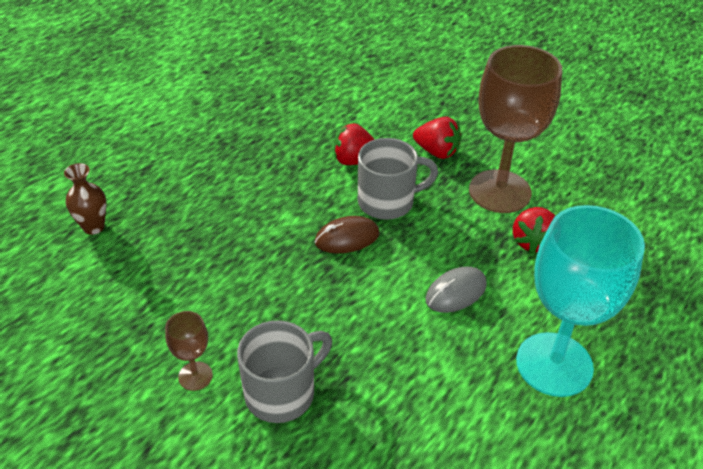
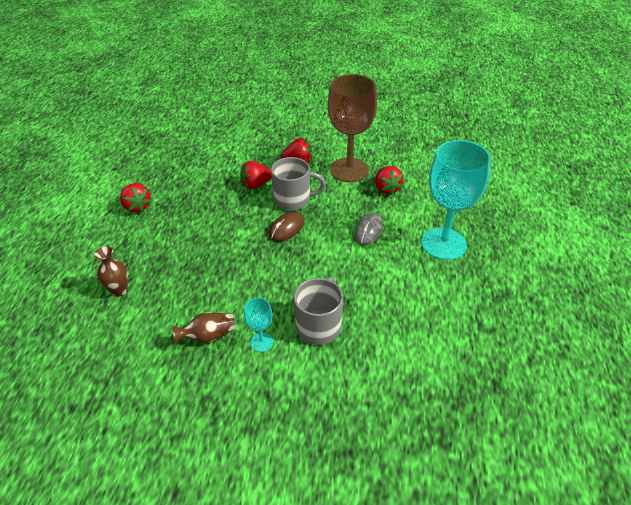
camera: 30 degrees left, 0 degrees up
brown goblet [165,311,213,391] -> turquoise goblet [244,298,273,352]
grey mug [358,138,438,220] -> grey mug turned 45 degrees clockwise [271,157,326,210]
none -> red strawberry [120,183,151,212]
none -> brown vase [172,312,235,344]

